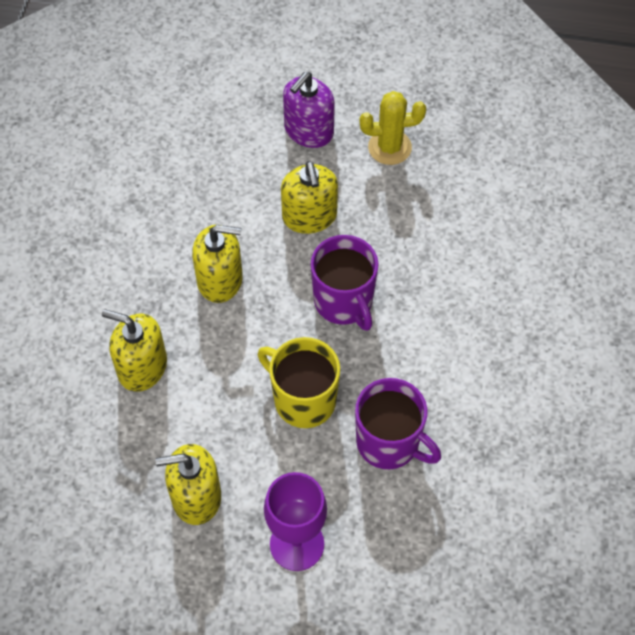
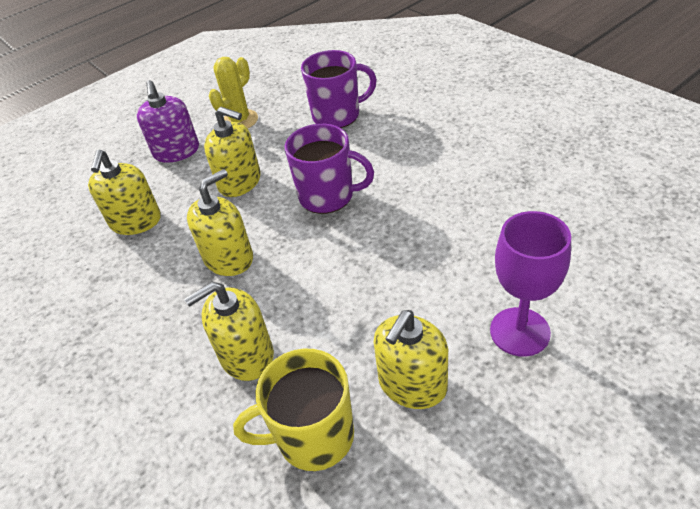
camera: 45 degrees left, 15 degrees down
yellow mug [258,337,340,428] -> yellow mug moved to [233,349,354,471]
purple mug [355,378,441,469] -> purple mug moved to [301,50,377,128]
none -> yellow soap dispenser [88,149,161,235]

